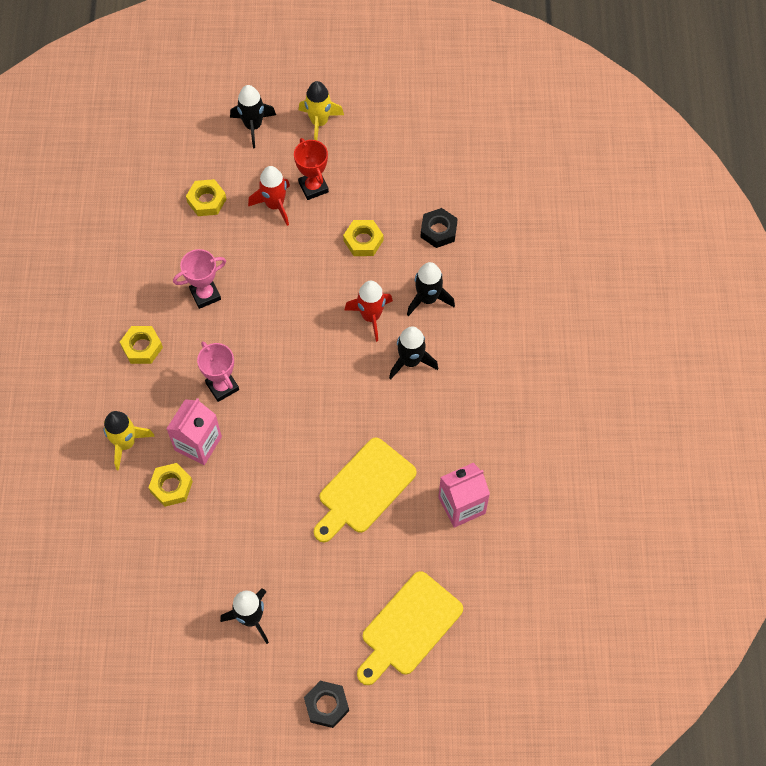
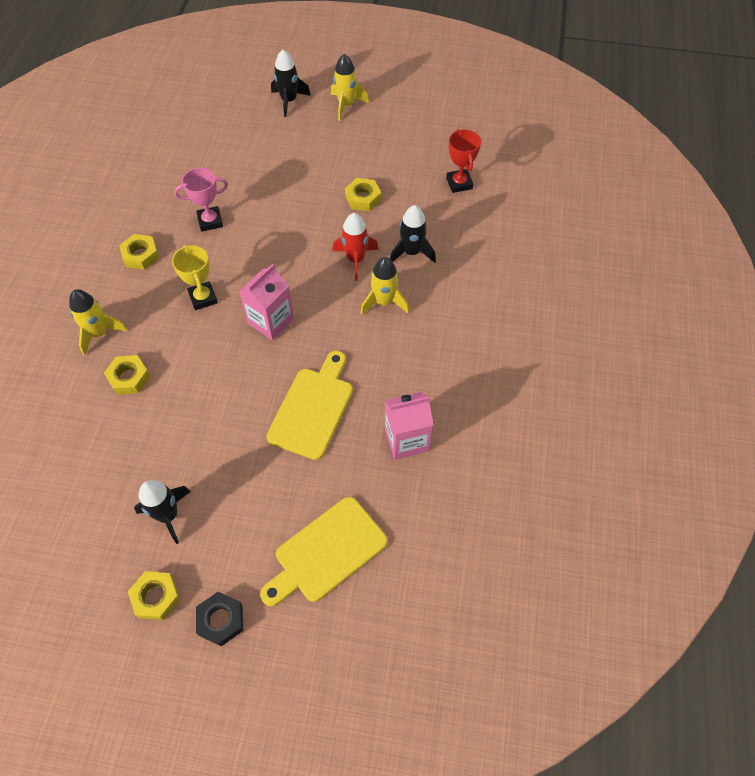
camera: 10 degrees right, 5 degrees down
pink carton [166,398,222,465] -> pink carton moved to [239,264,294,340]
yellow nut [186,179,226,216] -> yellow nut moved to [128,571,181,620]
pink trophy [197,341,239,402] -> yellow trophy [172,245,218,310]
red rocket [248,166,290,226] -> none
red trophy [294,138,329,200] -> red trophy moved to [446,129,481,193]
yellow cutting board [314,437,417,542] -> yellow cutting board turned 150 degrees clockwise [266,351,353,460]
black rocket [389,326,438,379] -> yellow rocket [361,257,409,315]
black nut [421,208,458,248] -> none

